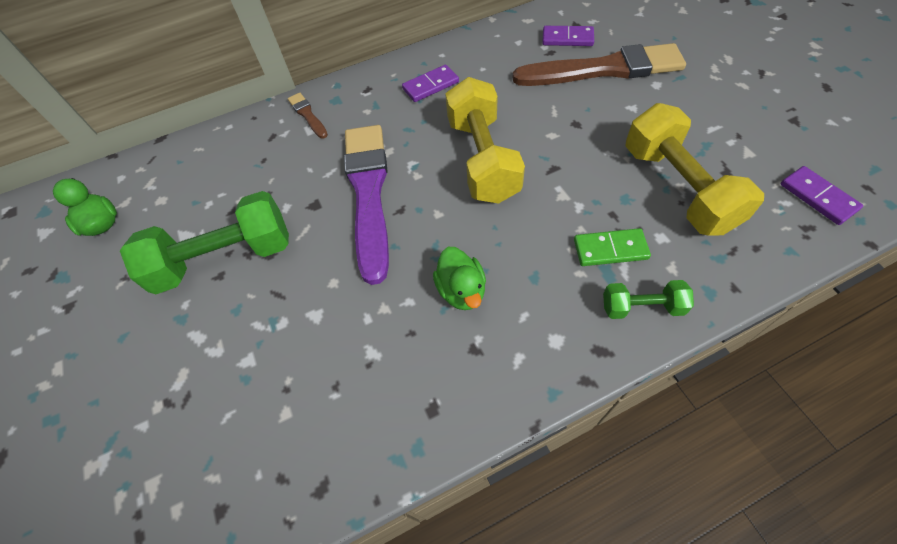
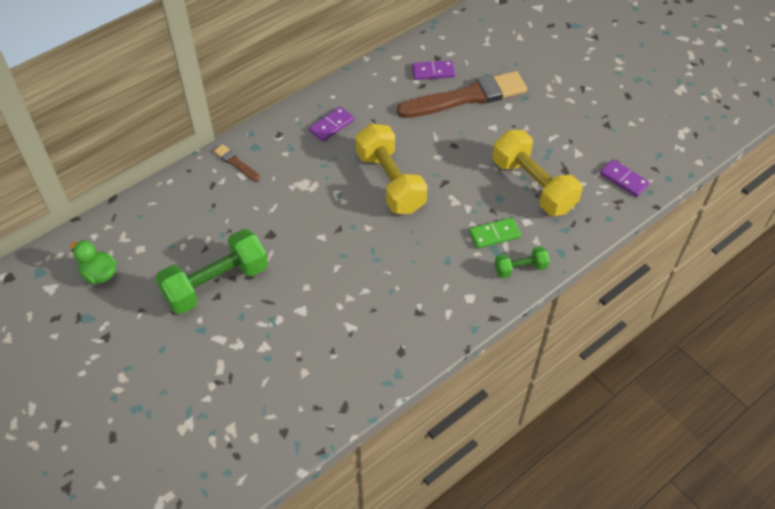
camera: 20 degrees left, 5 degrees down
purple brush [344,125,389,285] -> none
green duck [433,247,486,310] -> none

